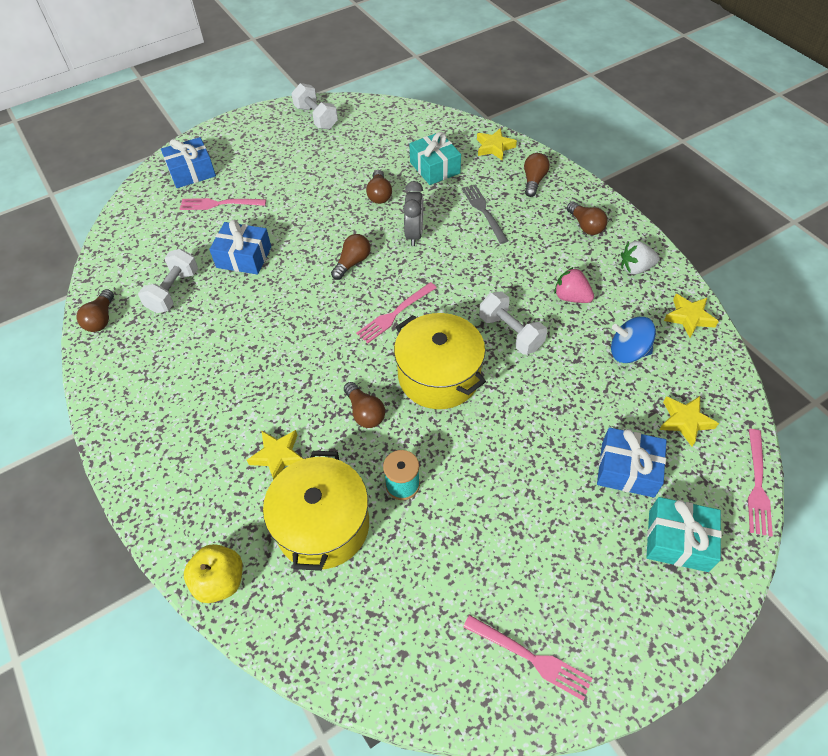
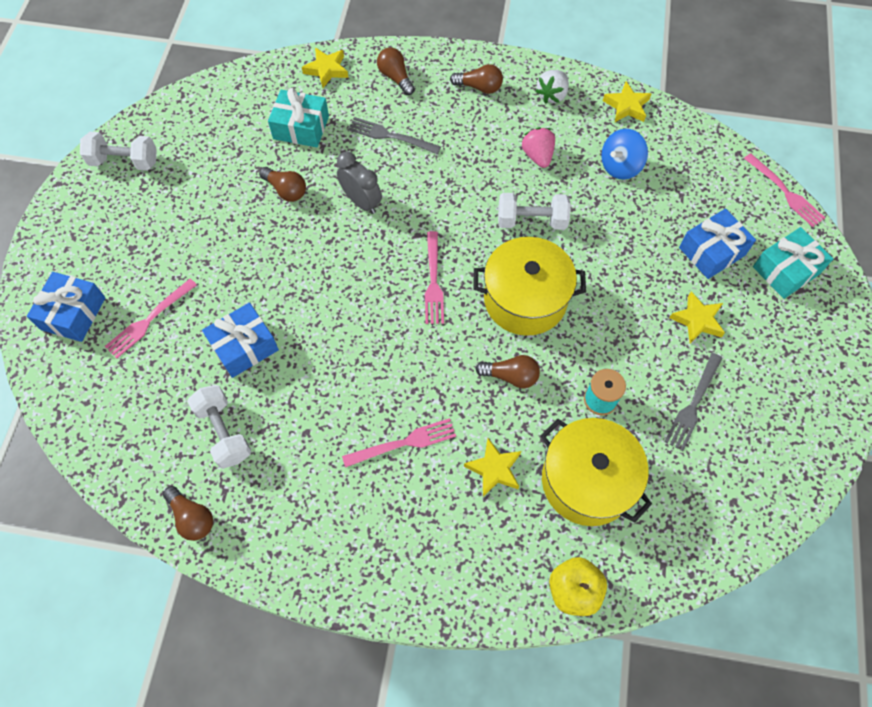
camera: 50 degrees left, 10 degrees up
brown light bulb [331,234,370,280] -> none
pink fork [463,615,592,701] -> pink fork moved to [342,418,456,468]
pink strawberry [554,267,594,303] -> pink strawberry turned 90 degrees clockwise [522,127,555,168]
yellow star [660,396,719,447] -> yellow star moved to [670,292,725,343]
none -> grey fork [665,353,722,451]

